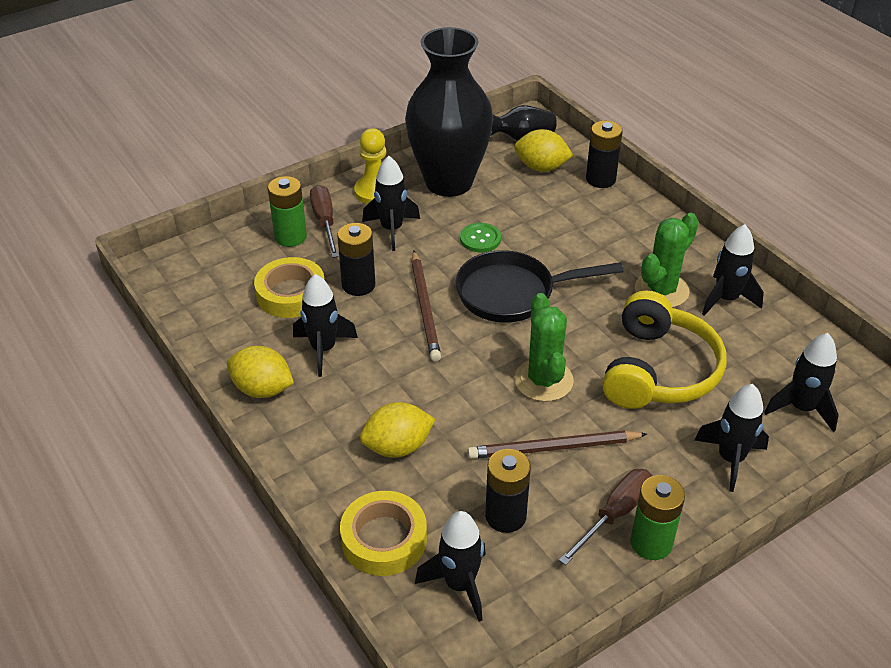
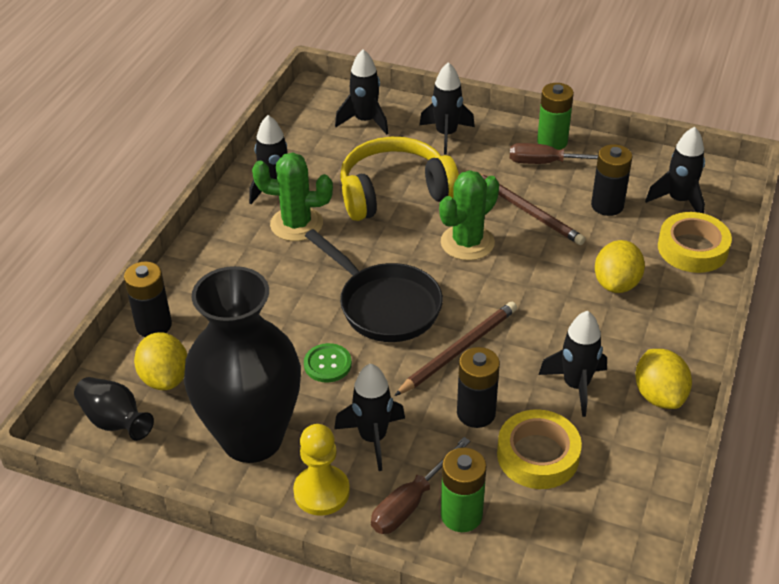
camera: 125 degrees left, 0 degrees up
yellow lemon [360,402,435,458] -> yellow lemon turned 75 degrees clockwise [595,240,645,293]

